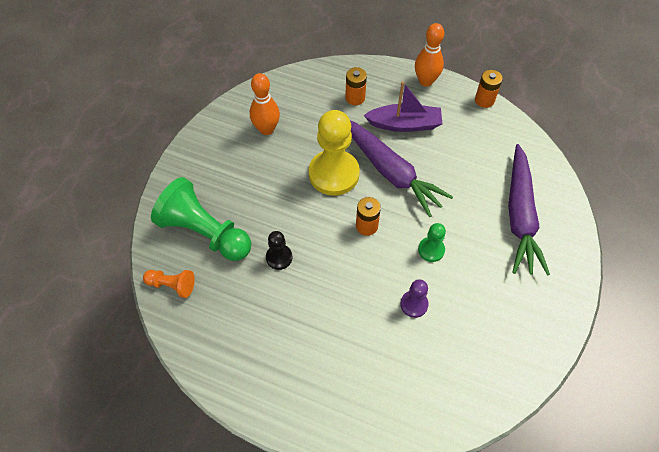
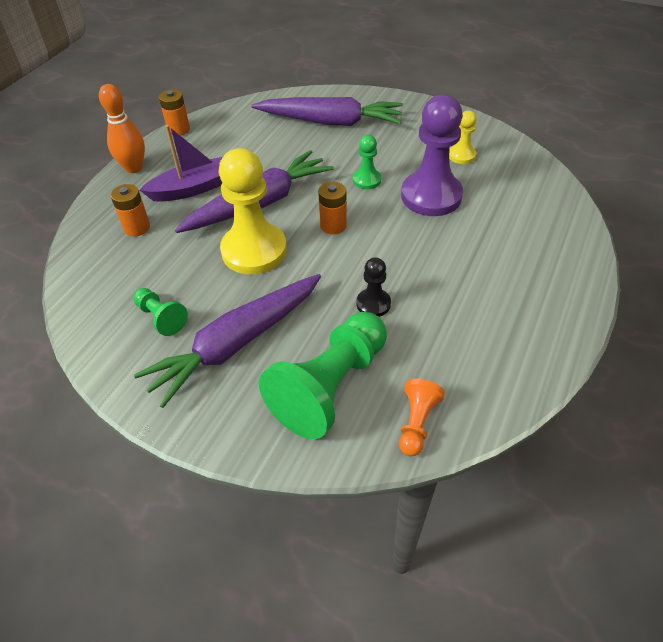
camera: 85 degrees left, 10 degrees down
orange bowling pin [250,73,280,135] -> green pawn [133,288,188,336]
purple boat [364,81,442,132] -> purple boat turned 60 degrees clockwise [140,125,223,202]
purple pawn [400,279,429,318] -> purple pawn [401,95,463,216], size x2.06
none -> purple carrot [134,274,321,408]
none -> yellow pawn [449,111,477,164]

